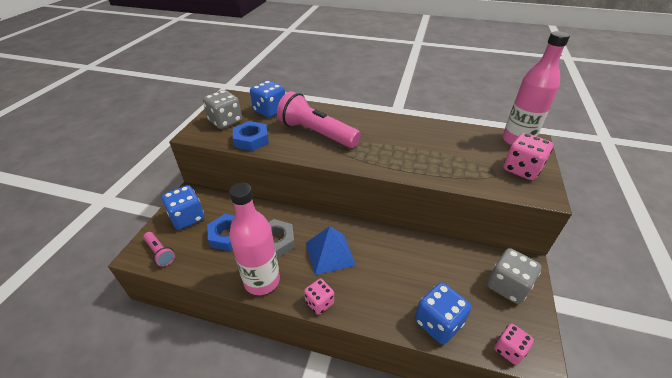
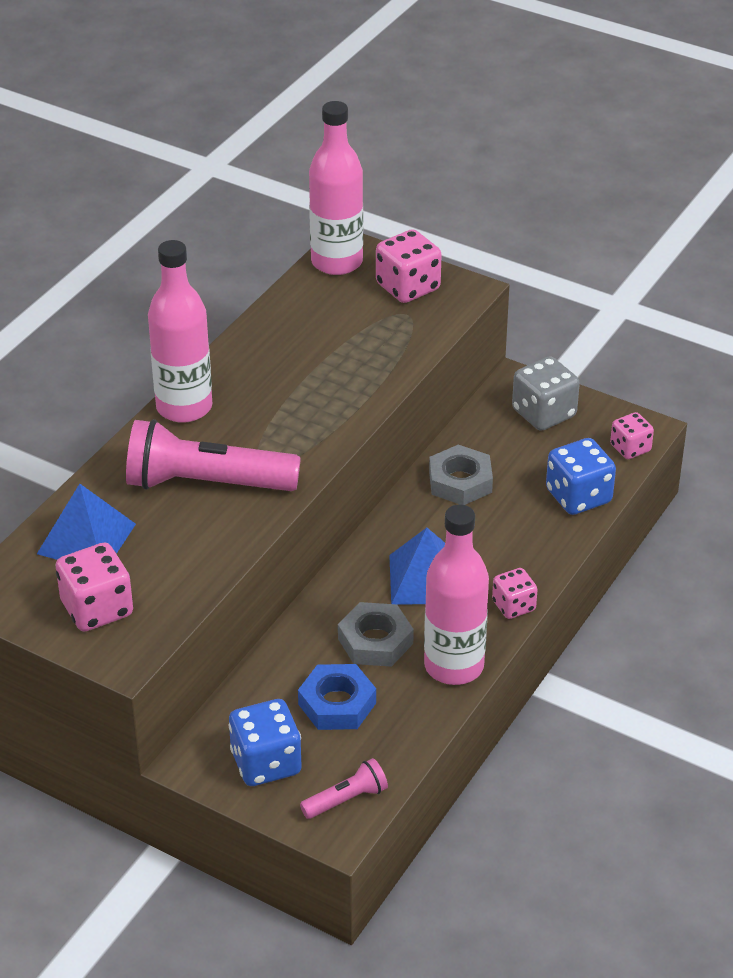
camera: 75 degrees left, 0 degrees up
grey dice [203,90,242,129] -> pink dice [55,543,133,631]
blue nut [233,121,269,151] -> none
blue dice [250,81,285,118] -> blue pyramid [37,484,136,560]
pink flashlight [277,91,361,148] -> pink flashlight turned 45 degrees clockwise [126,419,301,491]
none -> pink bottle [148,240,212,423]
none -> grey nut [429,445,493,505]

